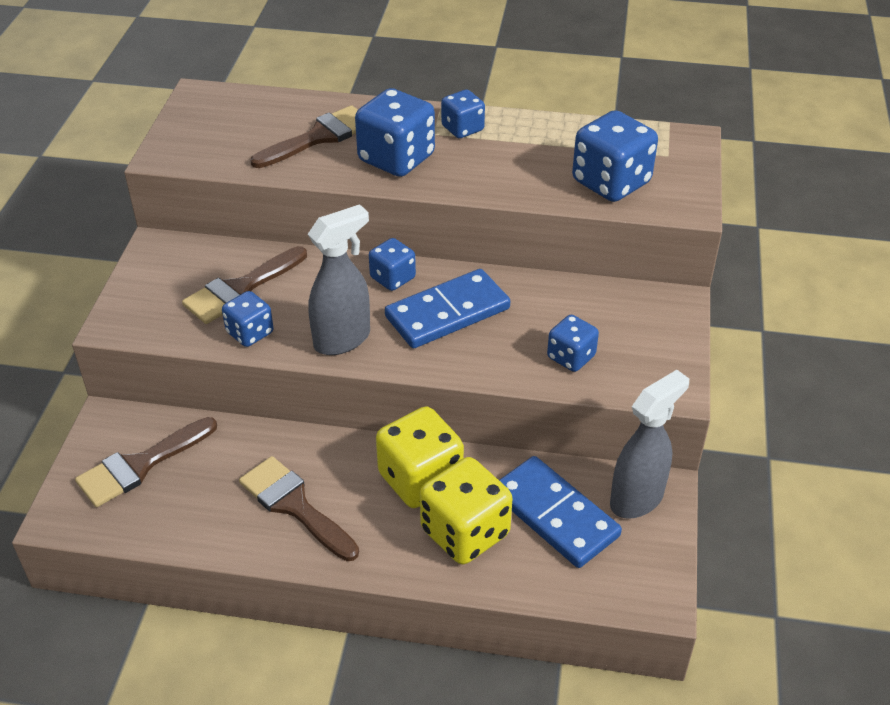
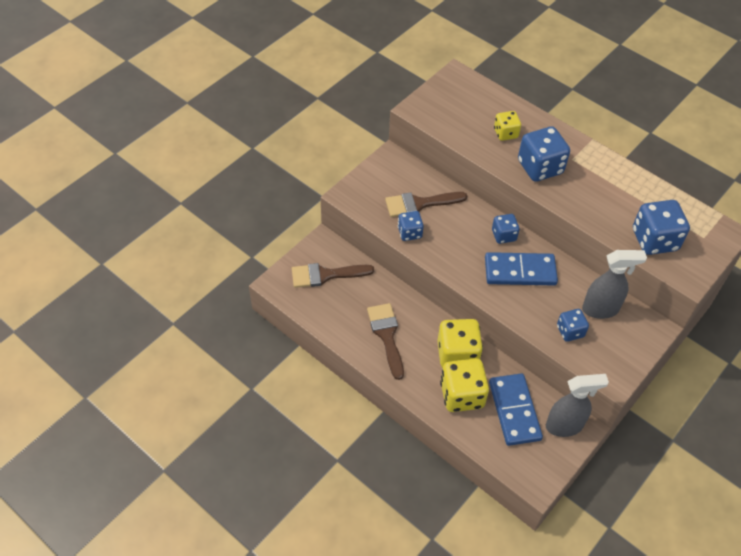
camera: 30 degrees right, 10 degrees up
brown brush [250,105,358,168] -> yellow dice [494,111,521,141]
grey spray bottle [308,204,370,355] -> grey spray bottle moved to [582,250,647,319]
blue dice [441,90,485,138] -> none

